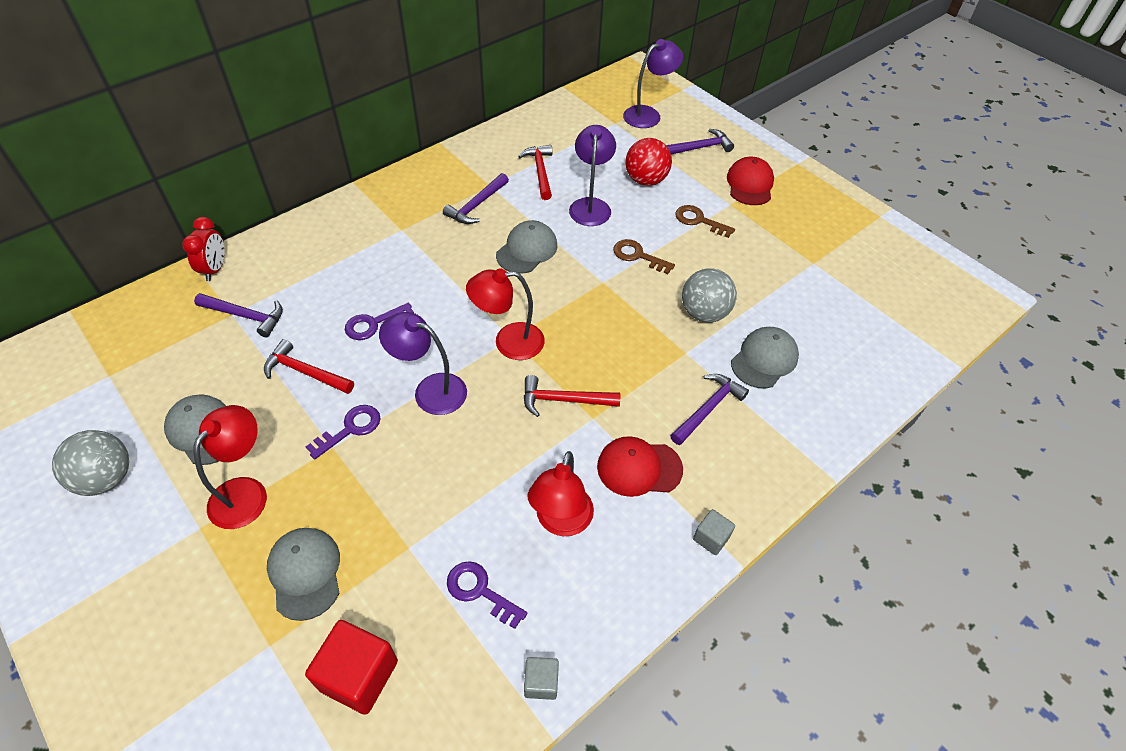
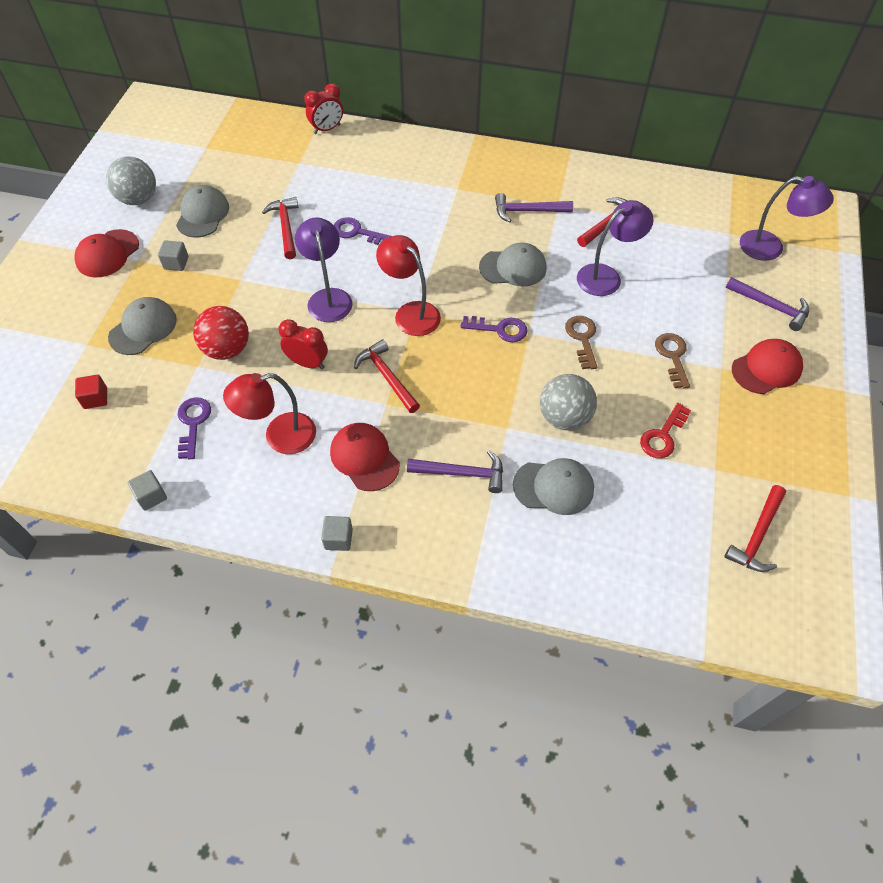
camera: 55 degrees right, 5 degrees up
purple hammer [194,293,283,337] -> none
red lamp [194,405,267,529] -> grey cube [158,240,189,271]
red cube [305,620,398,715] -> red cube [75,374,107,409], size x0.54
purple key [306,405,381,460] -> purple key moved to [460,316,528,342]
red ball [625,138,672,186] -> red ball moved to [193,306,249,360]
none -> red cap [74,229,139,277]
none -> red clock [279,319,328,369]
none -> red key [640,403,691,458]
none -> red hammer [724,485,786,572]

